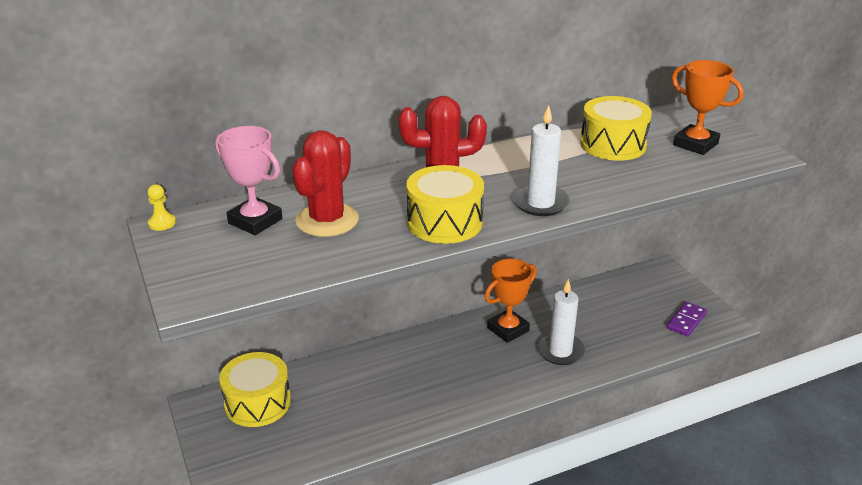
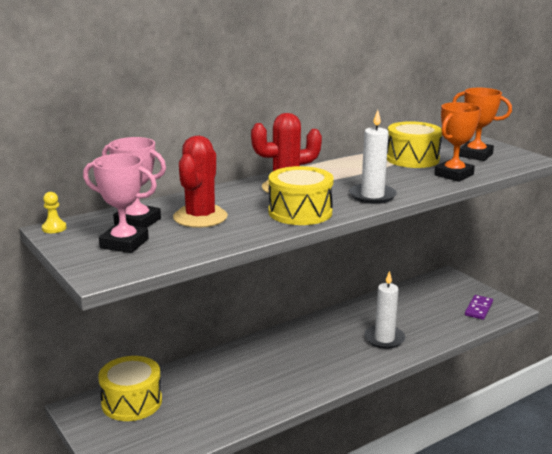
camera: 10 degrees left, 10 degrees down
orange trophy [484,259,537,343] -> orange trophy moved to [434,102,481,182]
none -> pink trophy [83,154,157,253]

